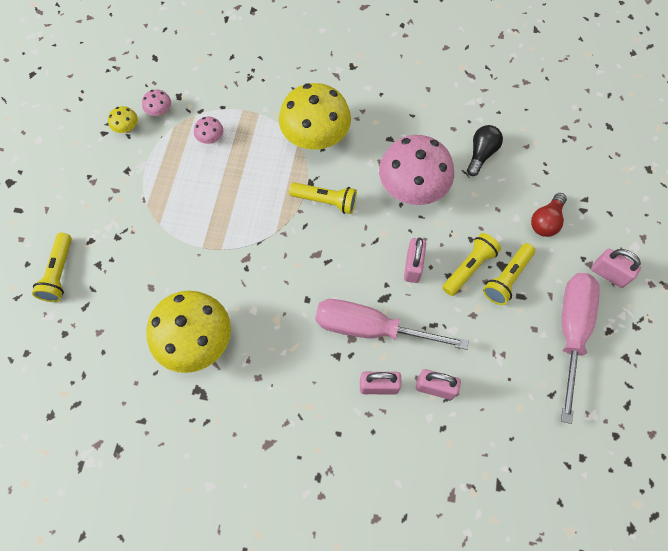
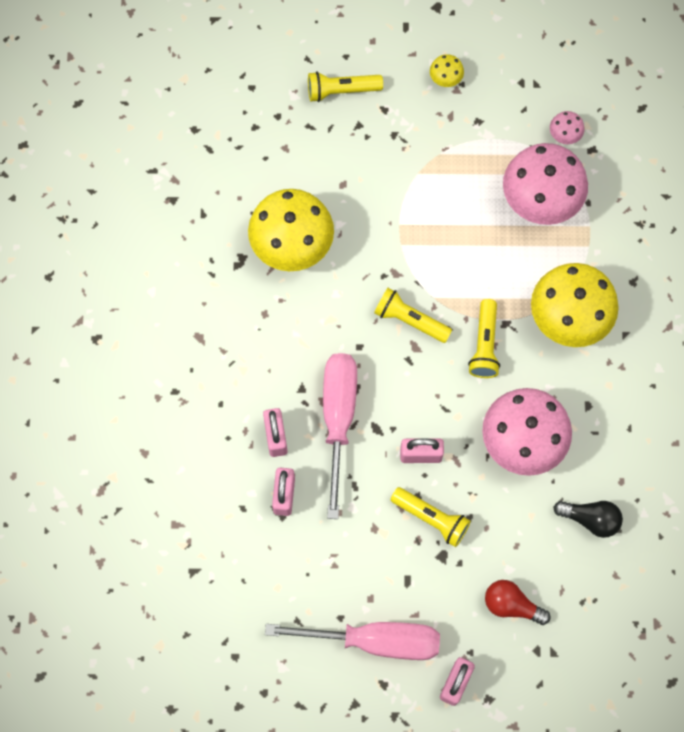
camera: 80 degrees right, 5 degrees up
yellow mushroom [108,106,138,133] -> yellow mushroom moved to [430,54,464,87]
pink mushroom [194,117,223,144] -> pink mushroom [503,143,588,225], size x2.37
yellow flashlight [483,243,535,305] -> yellow flashlight moved to [374,288,452,343]

